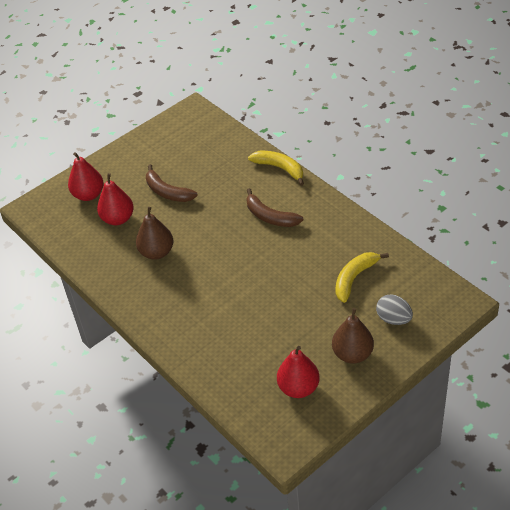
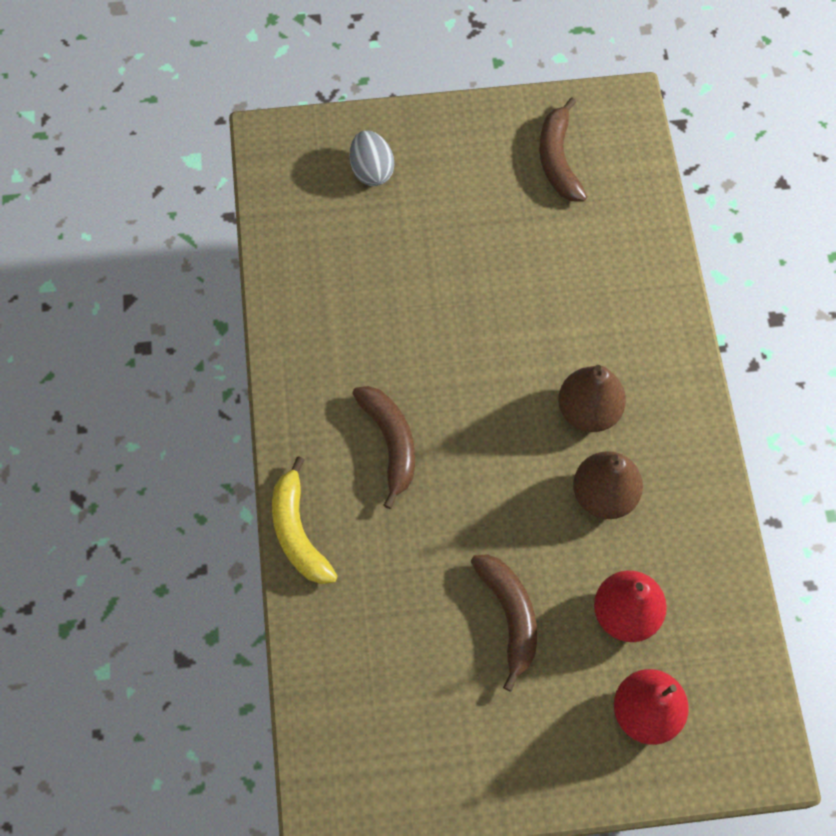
camera: 150 degrees left, 20 degrees up
red pear [277,346,320,398] -> brown banana [539,98,587,202]
brown pear [332,308,374,364] -> brown pear moved to [558,365,626,432]
yellow banana [335,252,389,303] -> none

